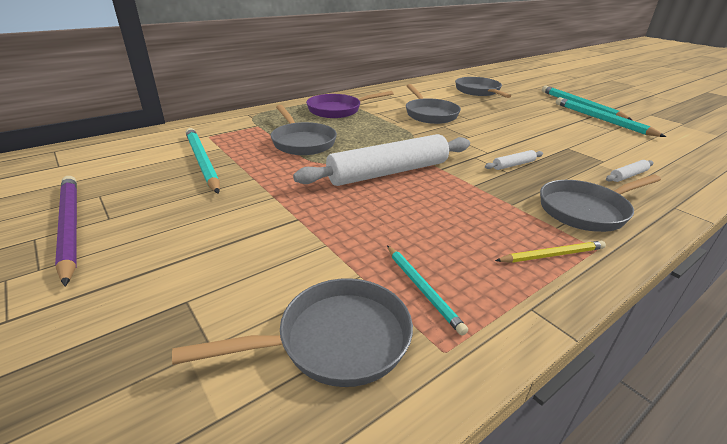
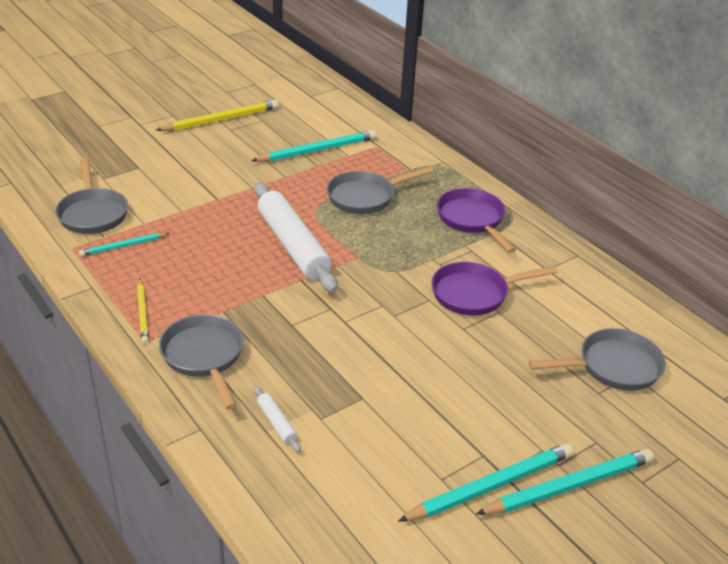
camera: 90 degrees right, 5 degrees up
purple pencil [55,176,77,287] -> yellow pencil [156,100,279,131]
grey pan [406,84,461,124] -> purple pan [431,262,557,316]
white rolling pin [485,150,543,170] -> none

